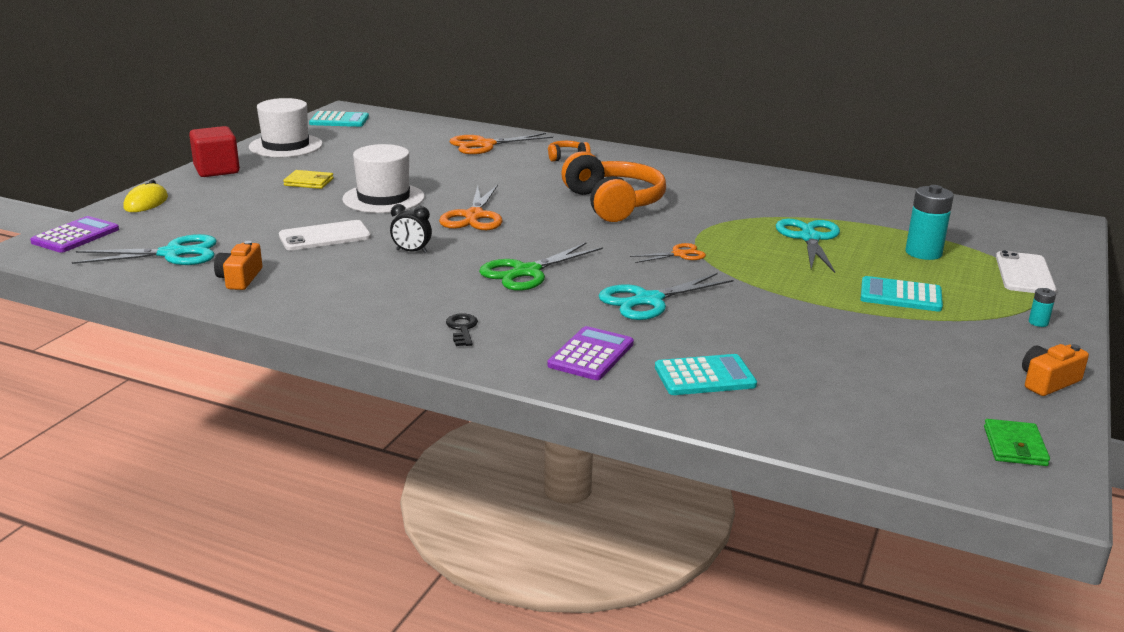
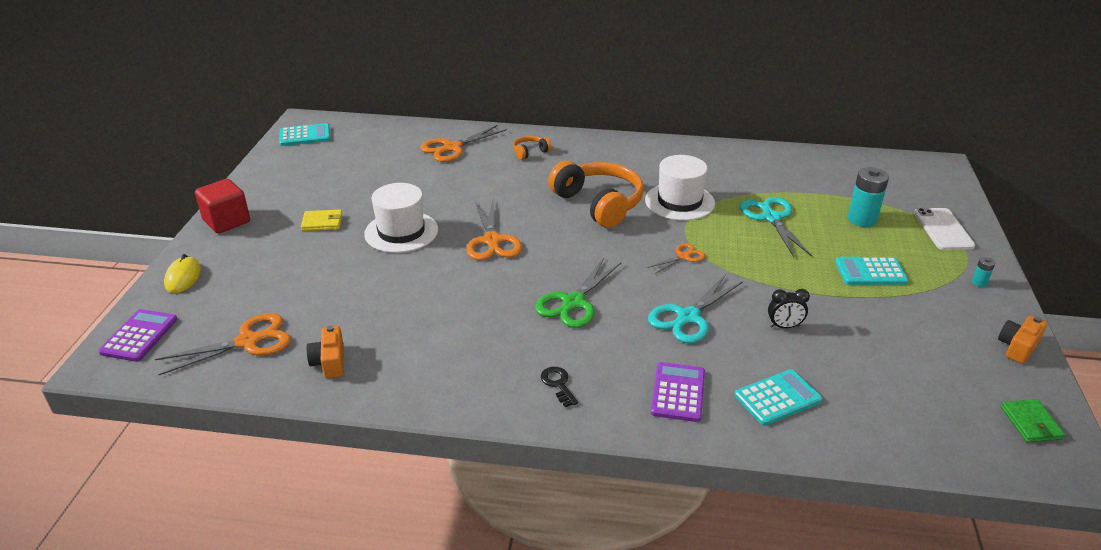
camera: 15 degrees left, 10 degrees up
turquoise scissors [72,234,217,265] -> orange scissors [155,313,291,375]
white hat [249,98,323,157] -> white hat moved to [645,155,715,221]
white phone [279,220,371,250] -> none
black clock [390,204,432,253] -> black clock moved to [768,289,810,328]

